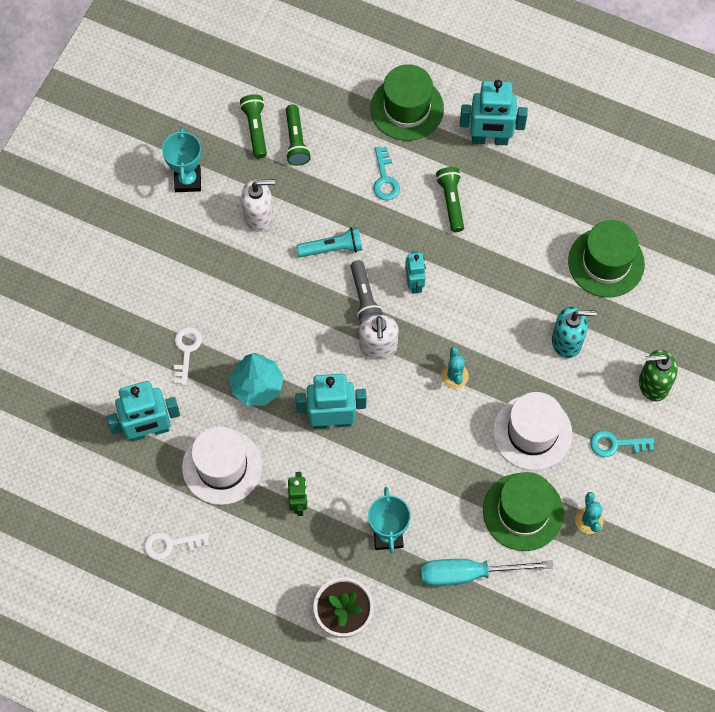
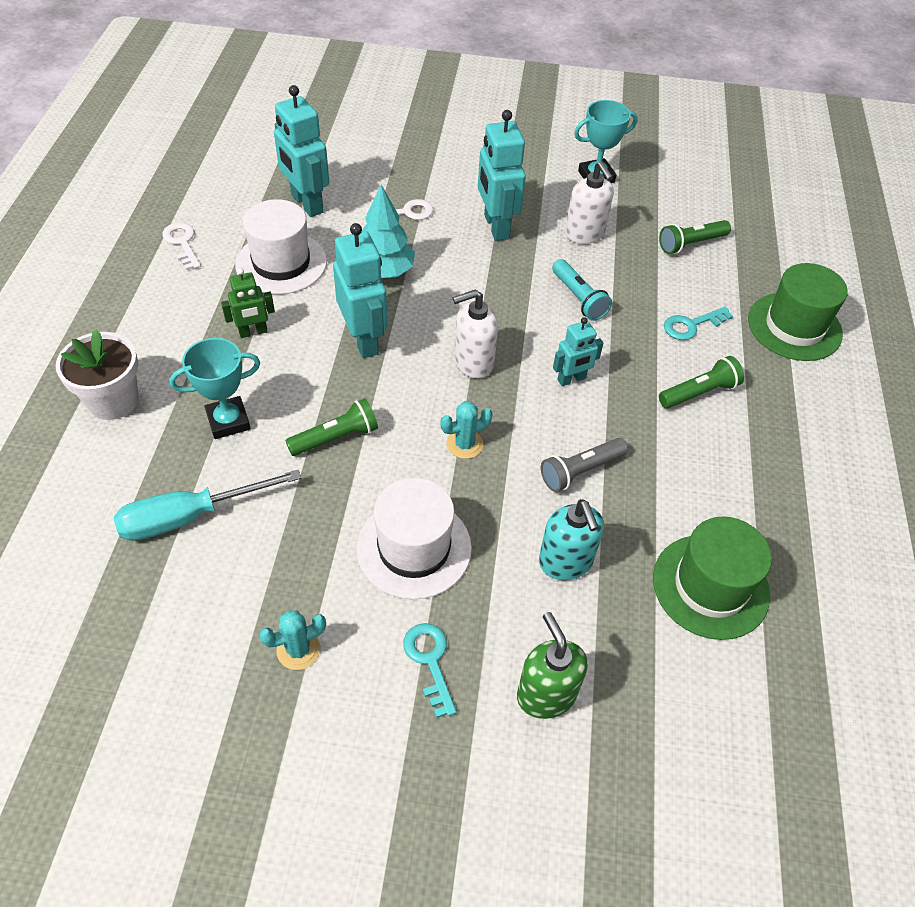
camera: 70 degrees right, 15 degrees down
green flashlight [240,94,267,159] -> green flashlight moved to [285,398,378,456]
grey flashlight [351,260,383,323] -> grey flashlight moved to [541,438,628,492]
turquoise screwdriver [421,559,553,587] -> turquoise screwdriver turned 90 degrees counterclockwise [114,470,301,541]
turquoise robot [460,80,528,145] -> turquoise robot moved to [478,110,526,241]
green hat [483,472,564,551] -> none

